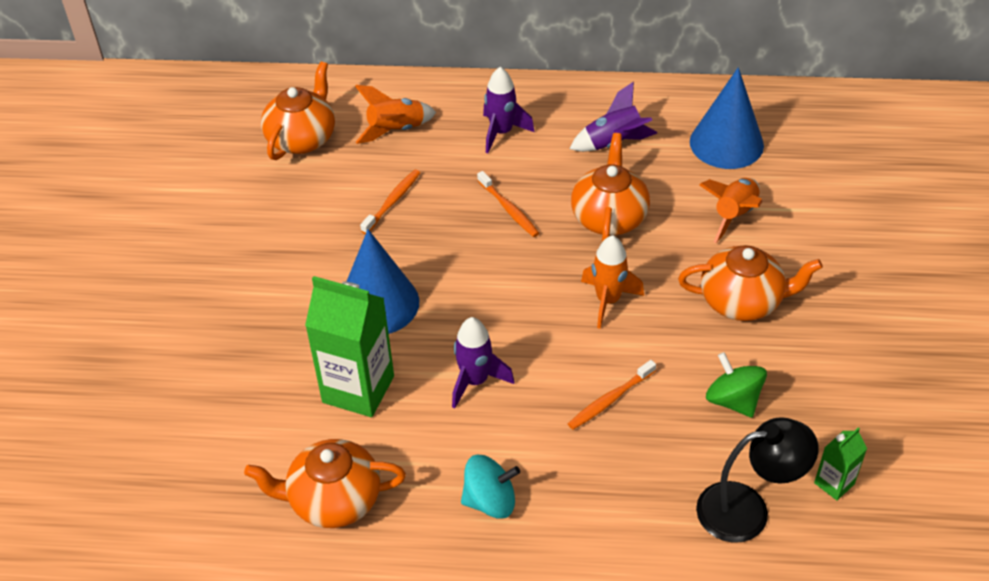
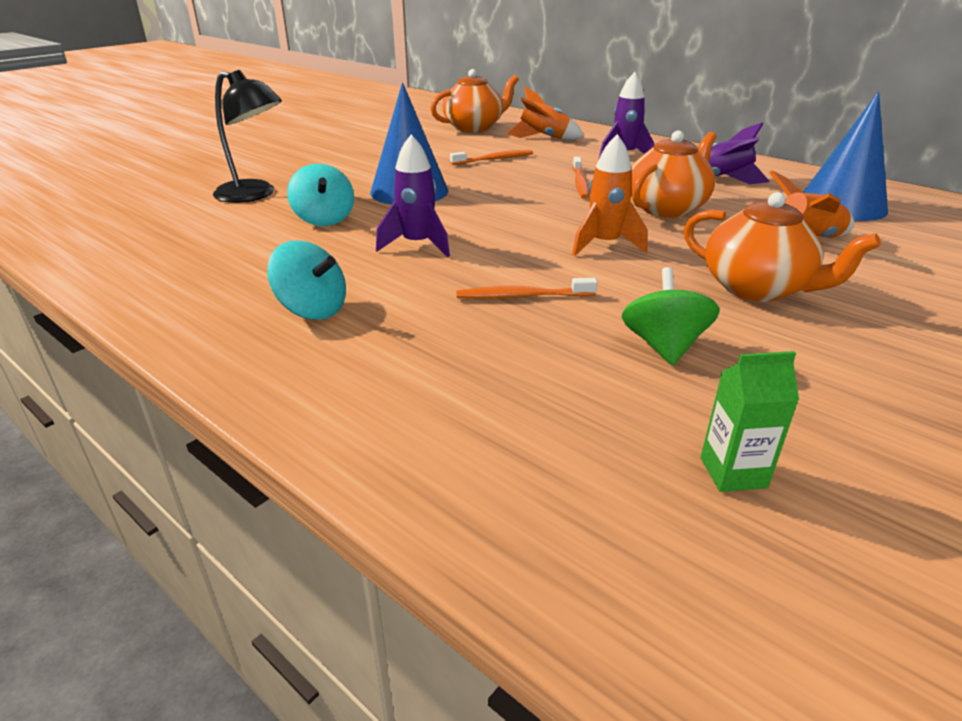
camera: 35 degrees right, 15 degrees down
orange teapot [244,439,406,528] -> none
green carton [305,276,394,417] -> turquoise spinning top [287,164,354,226]
black lamp [696,417,819,543] -> black lamp moved to [213,70,282,203]

